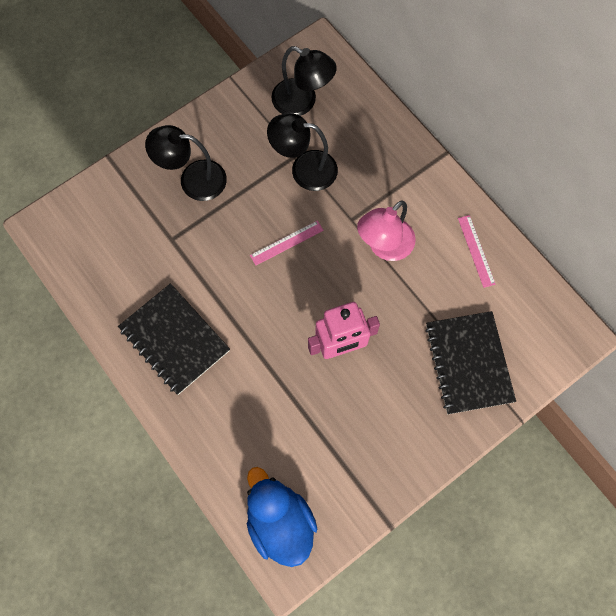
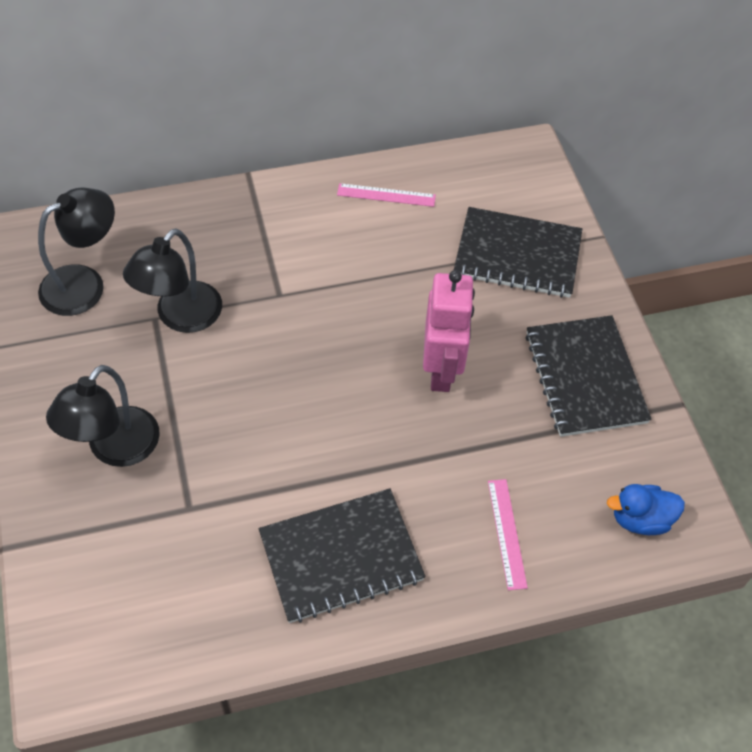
camera: 70 degrees left, 15 degrees down
blue duck [247,467,317,567] -> blue duck [607,484,685,535], size x0.59
pink ruler [250,220,324,265] -> pink ruler moved to [488,479,528,590]
pink lamp [357,200,416,261] -> none
none -> black notebook [525,315,652,437]

